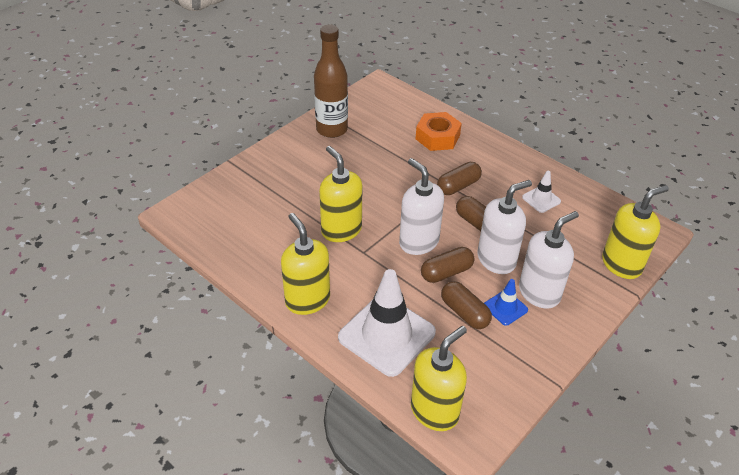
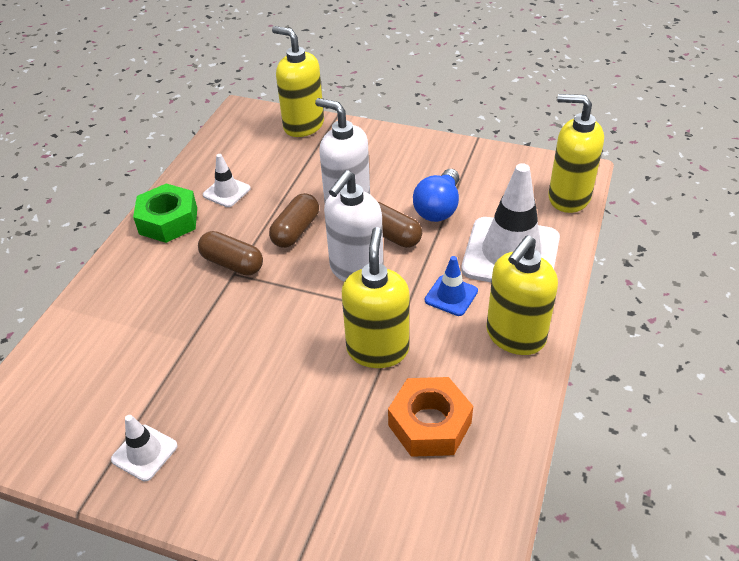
camera: 110 degrees left, 0 degrees up
brown bottle [314,25,348,138] -> white traffic cone [111,415,178,481]
yellow soap dispenser [319,146,362,242] -> yellow soap dispenser turned 150 degrees clockwise [342,227,409,368]
orange nut [416,112,462,151] -> orange nut moved to [388,377,473,457]
brown capsule [441,281,492,329] -> blue light bulb [413,169,459,222]
blue traffic cone [484,279,528,326] -> blue traffic cone moved to [425,256,478,316]
white soap dispenser [519,211,579,309] -> none
none -> green nut [133,183,197,243]

